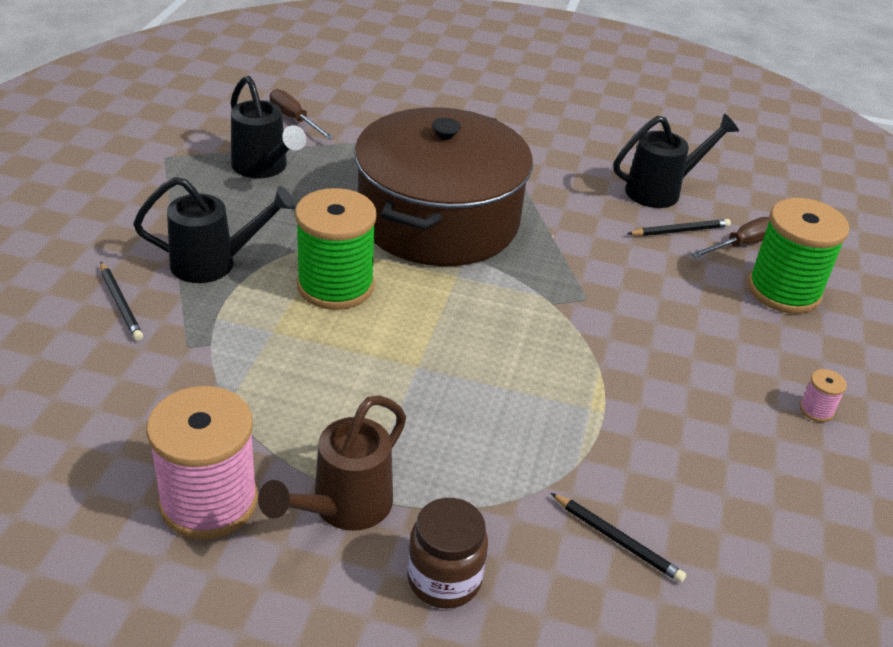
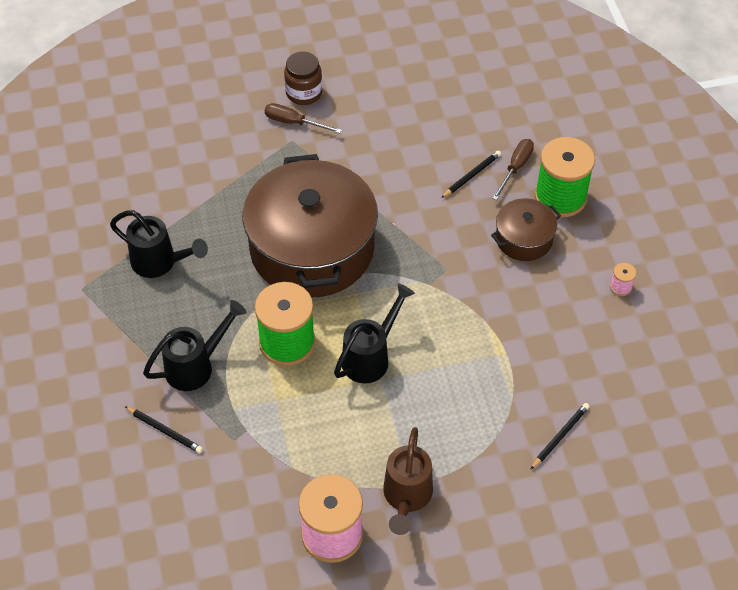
camera: 25 degrees left, 15 degrees up
brown screwdriver [270,89,334,140] -> brown screwdriver moved to [265,103,342,133]
brown jar [407,498,488,609] -> brown jar moved to [284,51,322,105]
black pencil [551,493,686,583] -> black pencil turned 60 degrees counterclockwise [530,403,589,470]
black watering can [614,114,739,208] -> black watering can moved to [334,283,415,383]
none -> brown pot [491,198,561,261]

